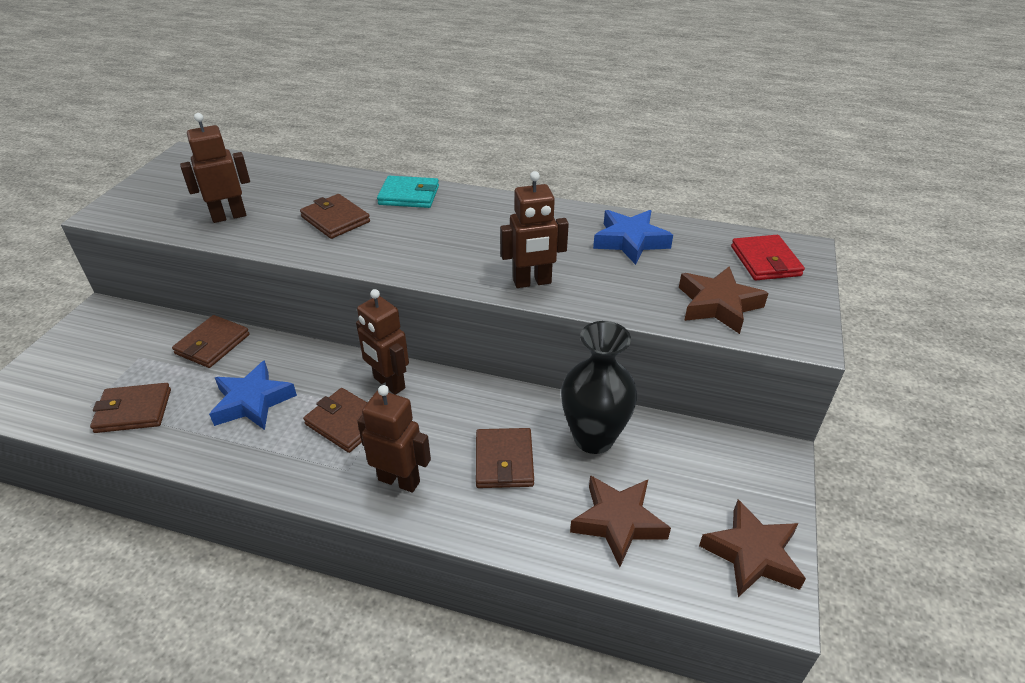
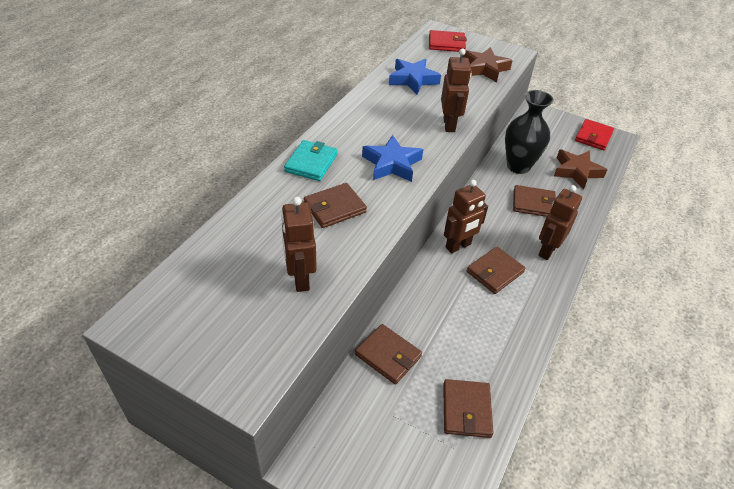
camera: 80 degrees left, 5 degrees up
blue star [209,360,297,430] -> blue star moved to [362,135,423,182]
brown star [699,499,806,597] -> red wallet [575,119,614,150]

